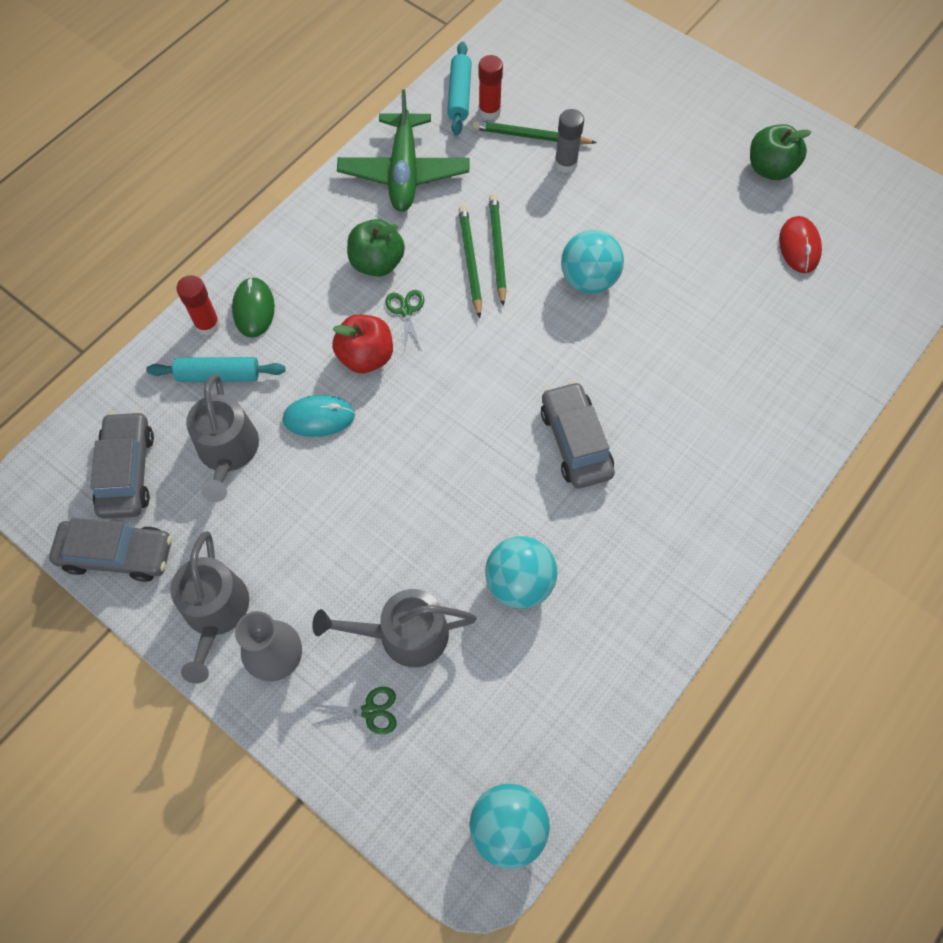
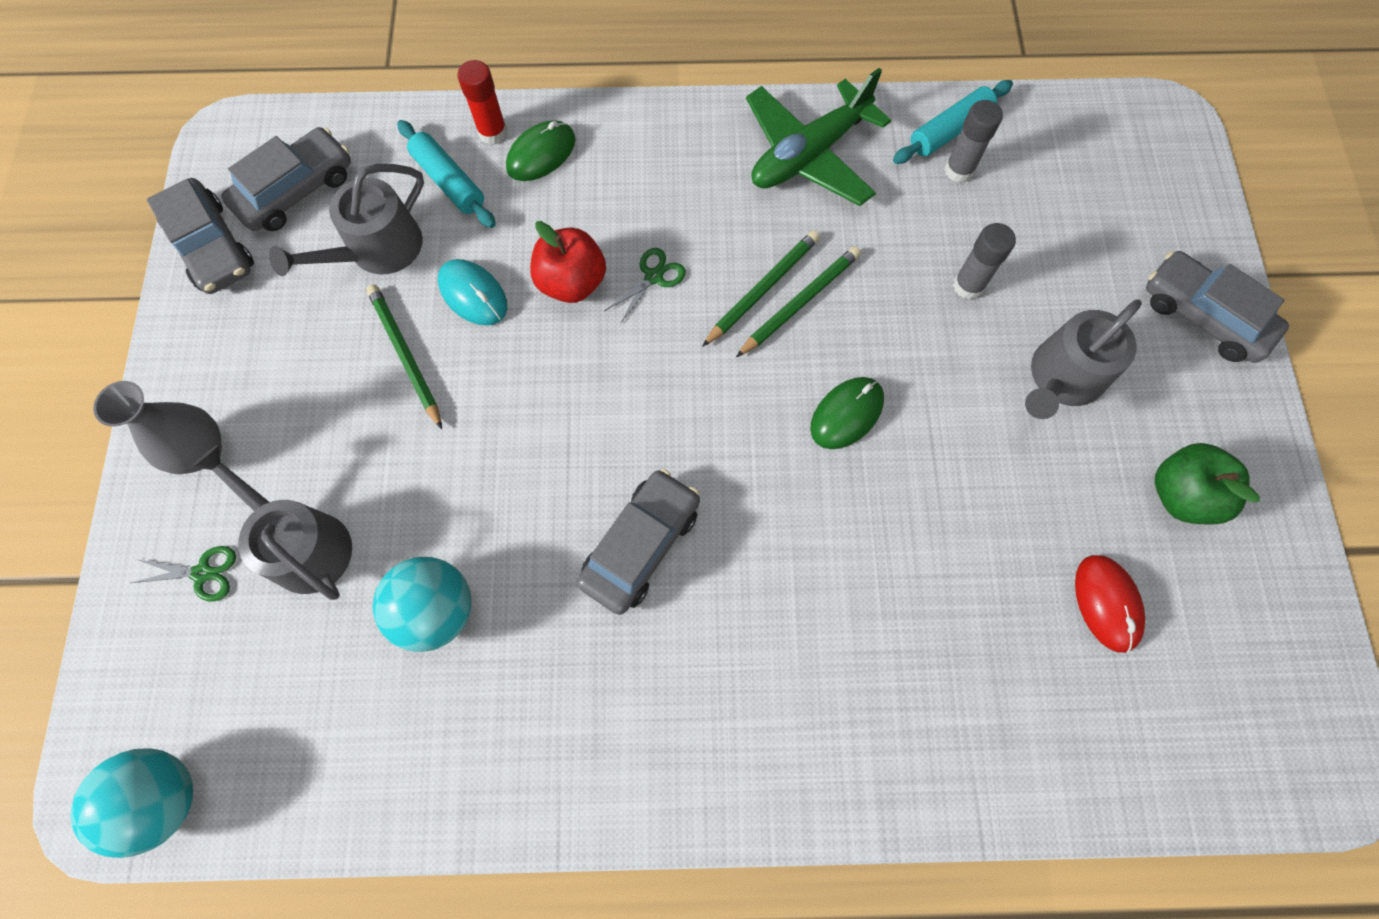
camera: 50 degrees right, 5 degrees up
grey watering can [170,531,249,684] -> grey watering can moved to [1025,299,1142,419]
green scissors [311,687,397,734] -> green scissors turned 45 degrees counterclockwise [131,546,236,601]
green apple [347,219,405,277] -> none
green pencil [472,120,597,145] -> green pencil moved to [366,285,442,429]
red glue stick [479,55,503,120] -> grey glue stick [944,100,1003,183]
turquoise ball [561,230,624,294] -> green mouse [810,377,884,449]
red mouse [779,216,822,273] -> red mouse turned 60 degrees counterclockwise [1075,555,1145,653]
none -> grey car [1146,251,1289,363]

